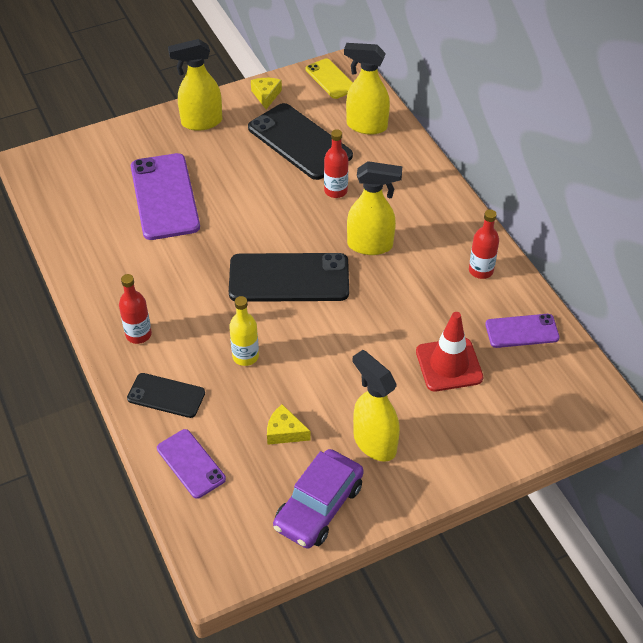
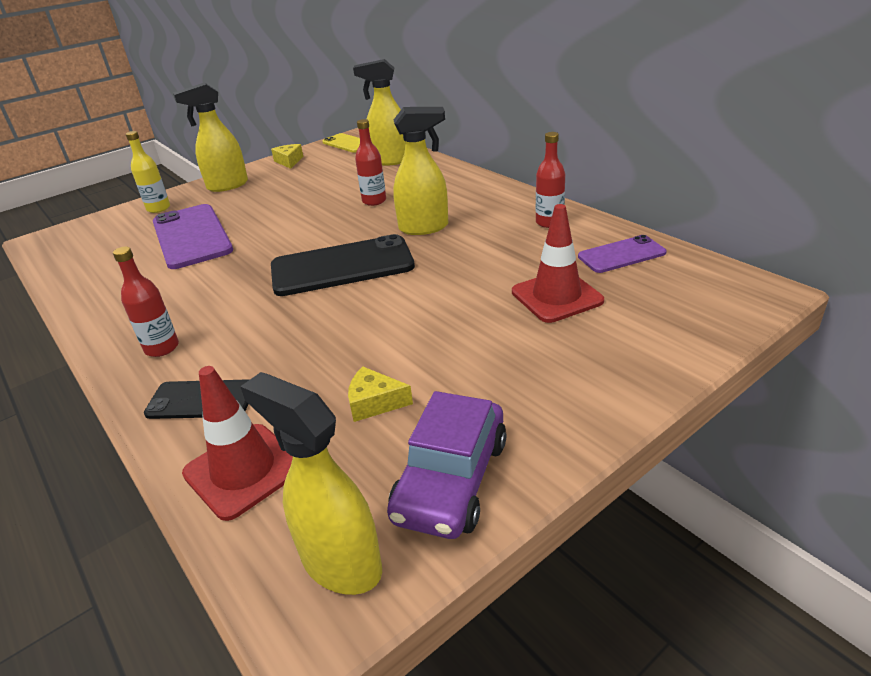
camera: 10 degrees left, 15 degrees down
purple phone [157,429,226,499] -> red traffic cone [182,366,293,521]
yellow bottle [229,296,259,366] -> yellow bottle moved to [126,131,170,213]
black phone [248,103,353,180] -> none
yellow spray bottle [353,350,400,462] -> yellow spray bottle moved to [240,372,382,595]

